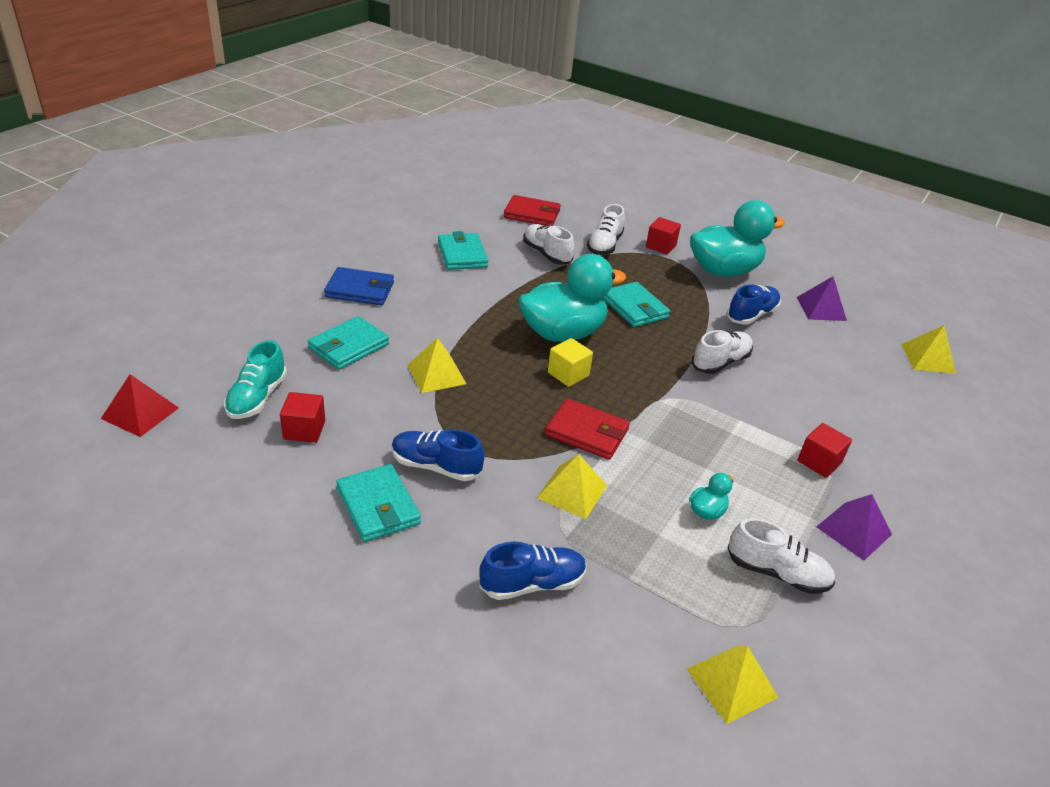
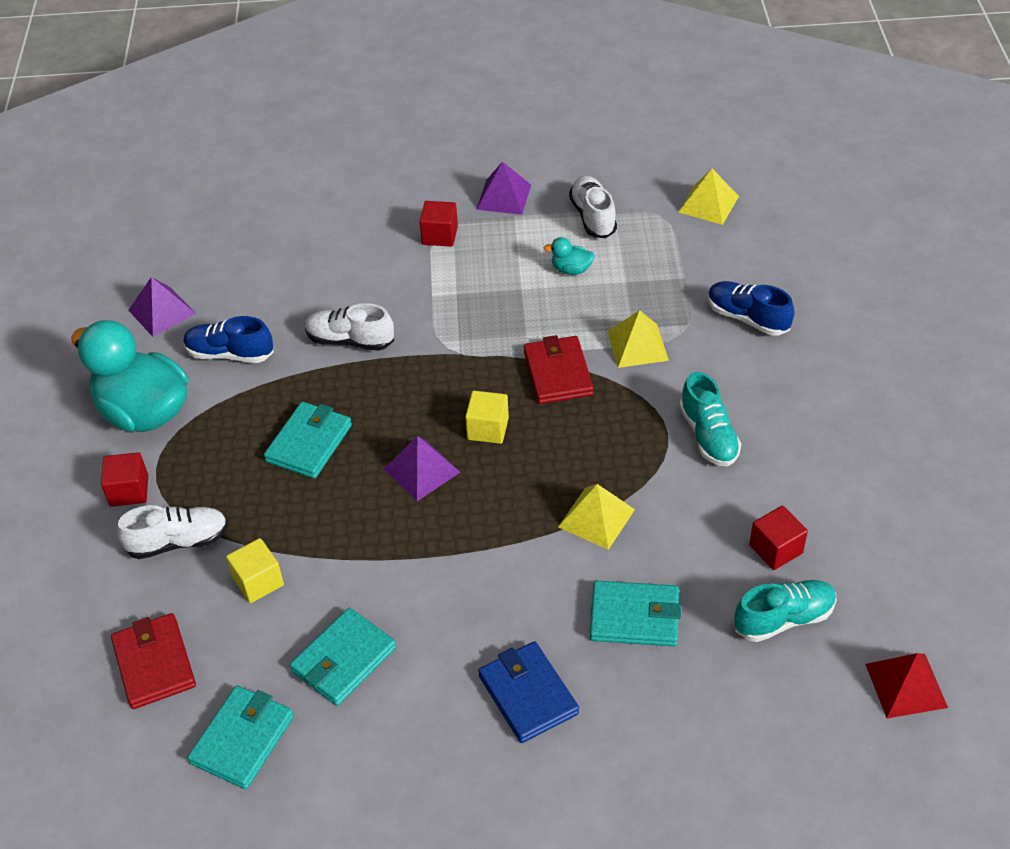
camera: 120 degrees left, 10 degrees up
turquoise wallet [336,464,421,542] -> turquoise wallet moved to [187,685,294,789]
blue shoe [392,429,485,481] -> turquoise shoe [679,372,741,466]
turquoise duck [518,254,626,342] -> purple pyramid [384,436,460,501]
white shoe [523,224,574,264] -> yellow cube [226,538,284,603]
yellow pyramid [901,325,956,374] -> none

